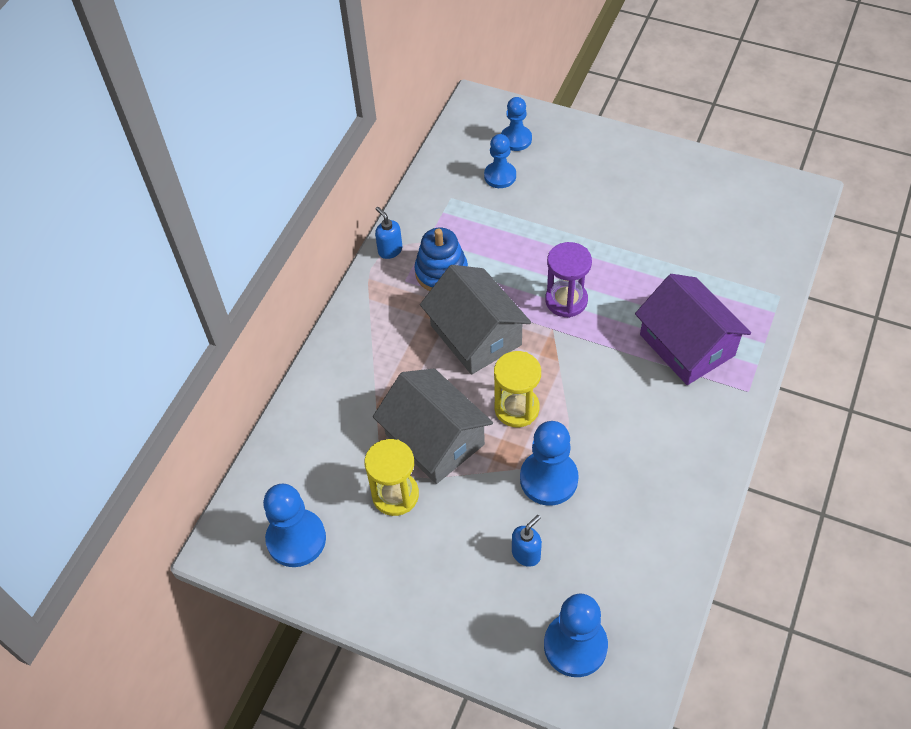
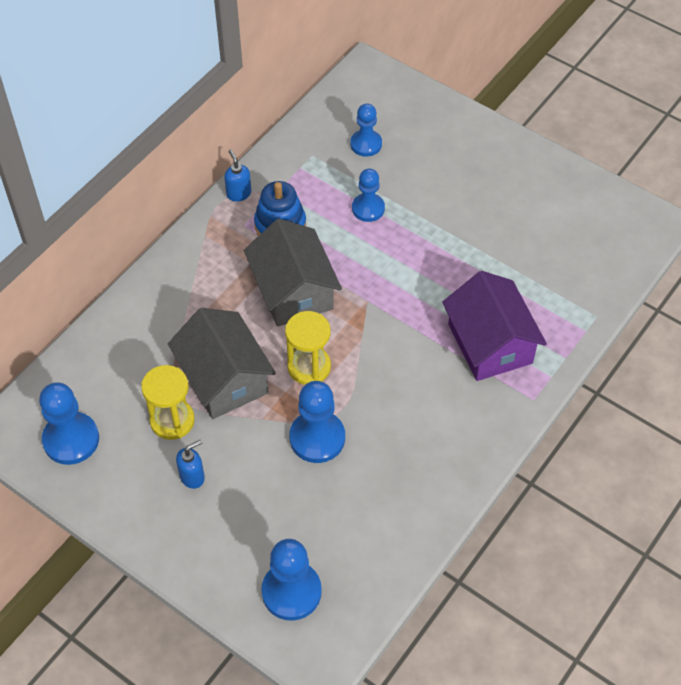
camera: 10 degrees right, 0 degrees up
blue pawn [501,97,532,151] -> blue pawn moved to [352,169,385,222]
blue soap dispenser [512,515,542,567] -> blue soap dispenser moved to [176,440,205,489]
purple hourglass [545,242,592,318] -> none

